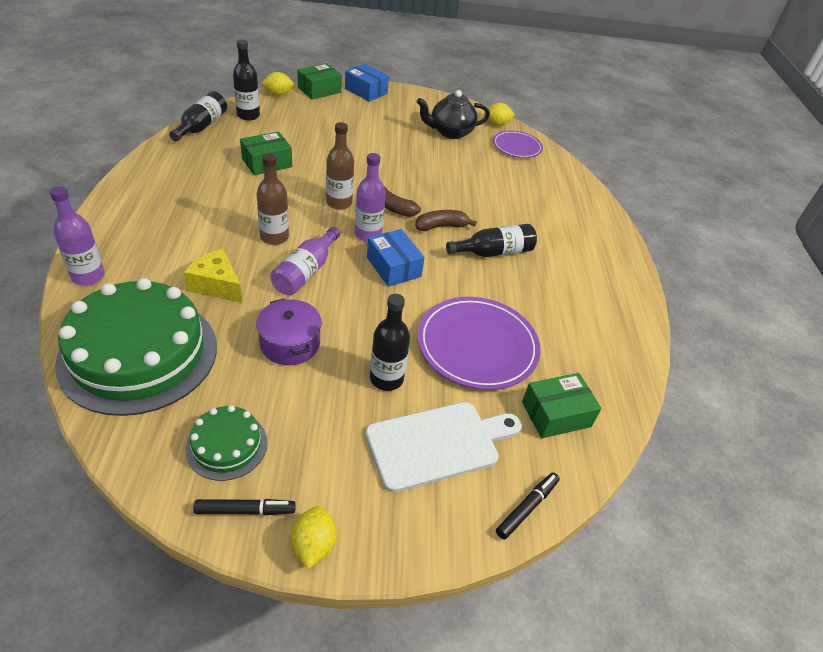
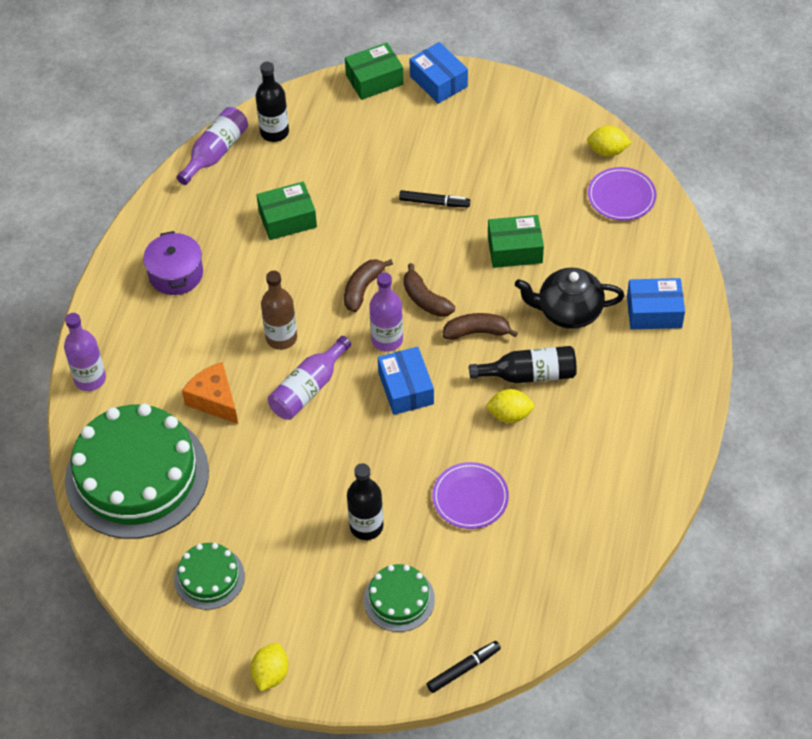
camera: 20 degrees right, 10 degrees up
black bottle [169,91,227,141] -> purple bottle [177,107,248,185]
yellow cheese [184,249,243,303] -> orange cheese [182,362,238,424]
black marker [193,499,296,515] -> black marker moved to [399,190,470,207]
purple pot [256,298,322,365] -> purple pot moved to [143,231,203,295]
yellow lemon [261,72,294,96] -> yellow lemon moved to [485,389,534,423]
brown bottle [326,122,354,210] -> brown banana [344,259,393,312]
white cutting board [365,402,522,492] -> green cake [364,564,435,632]
black teapot [417,90,490,139] -> black teapot moved to [515,268,624,329]
purple plate [417,297,541,390] -> purple plate [432,462,509,529], size x0.59
green box [522,373,602,438] -> green box moved to [488,215,544,268]
none -> blue box [627,278,685,329]

